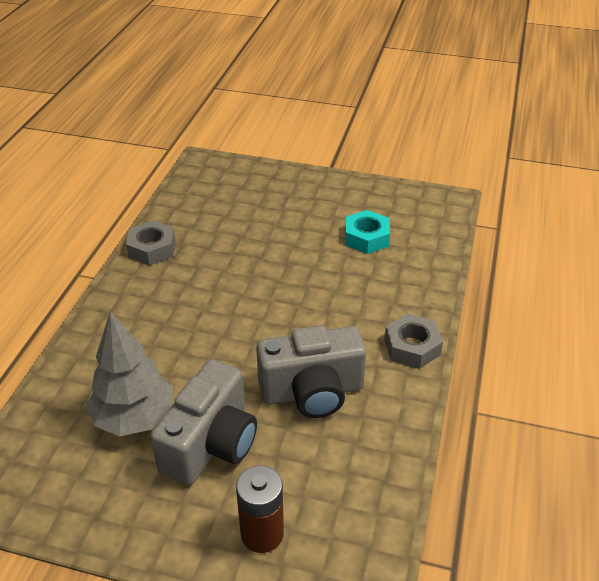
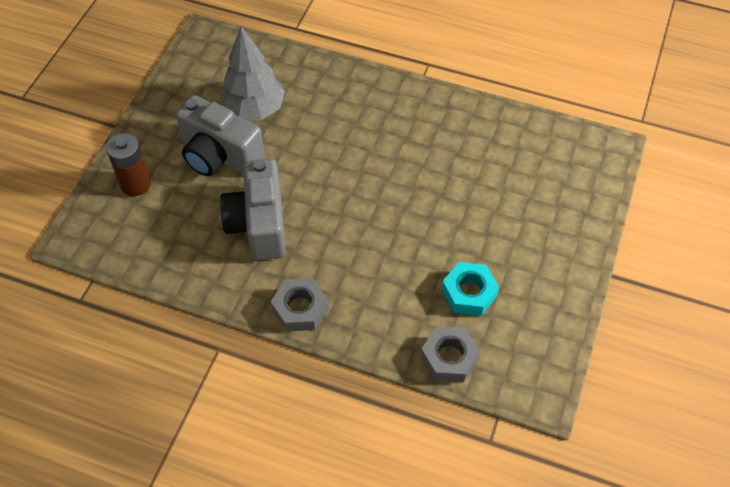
camera: 95 degrees right, 15 degrees up
grey nut [126,220,175,266] -> grey nut moved to [421,326,481,382]

